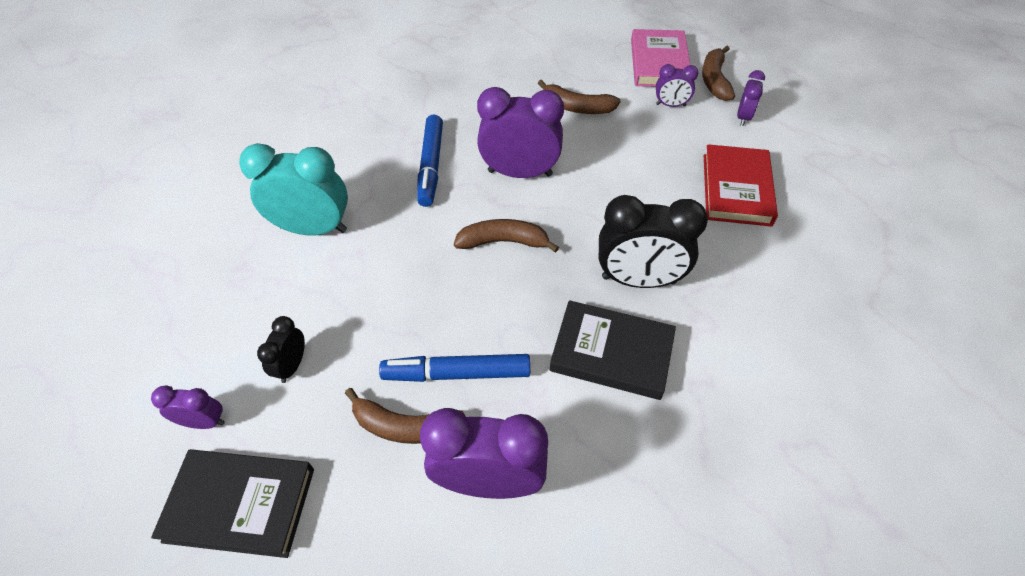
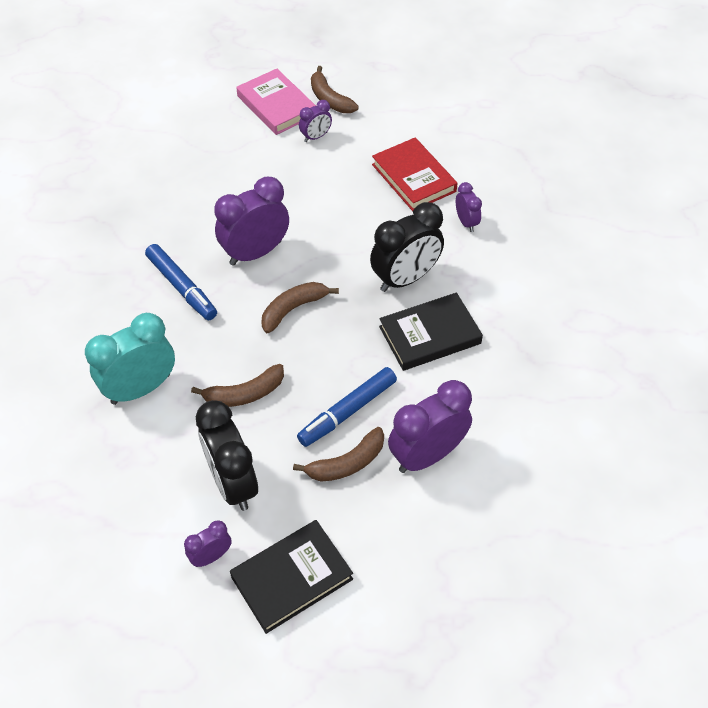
camera: 40 degrees left, 0 degrees up
black clock [257,316,305,383] -> black clock [196,400,258,511], size x1.97
brown banana [538,80,621,114] -> brown banana moved to [191,364,284,407]
purple clock [737,70,765,126] -> purple clock moved to [456,182,482,232]

